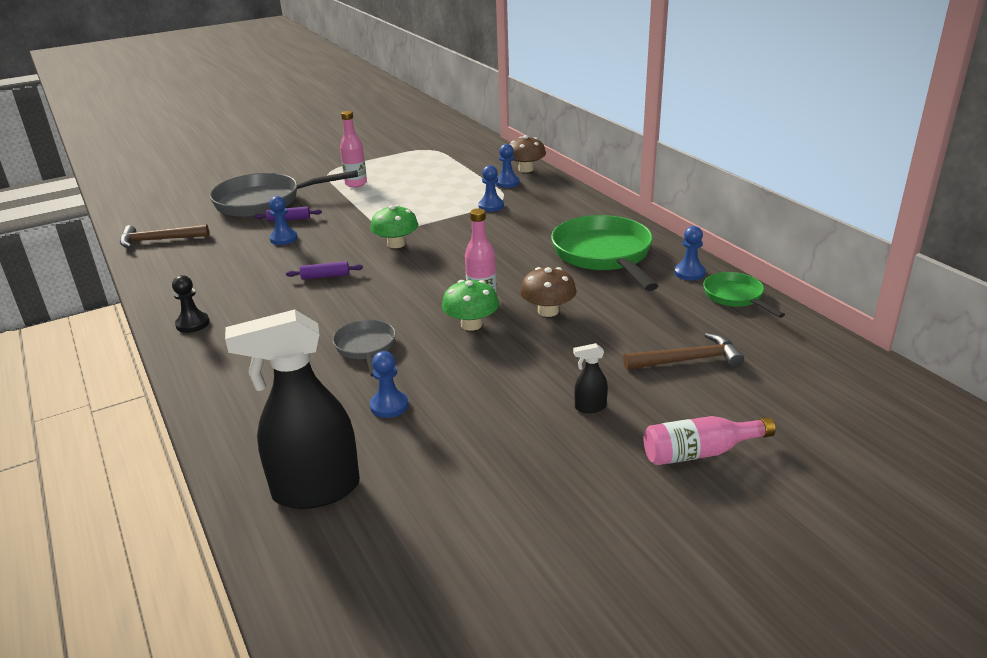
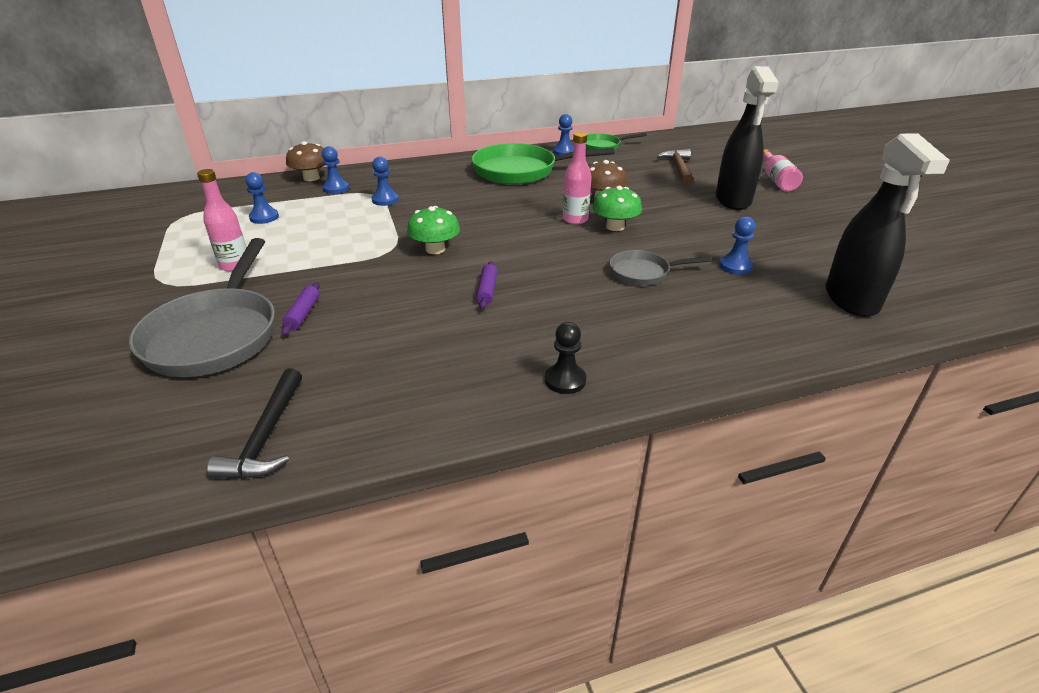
camera: 80 degrees left, 5 degrees up
brown hammer [120,224,209,248] -> black hammer [207,368,302,478]
blue pawn [269,196,298,245] -> blue pawn moved to [245,172,279,224]
black spray bottle [573,343,608,413] -> black spray bottle [716,66,779,210], size x2.45

